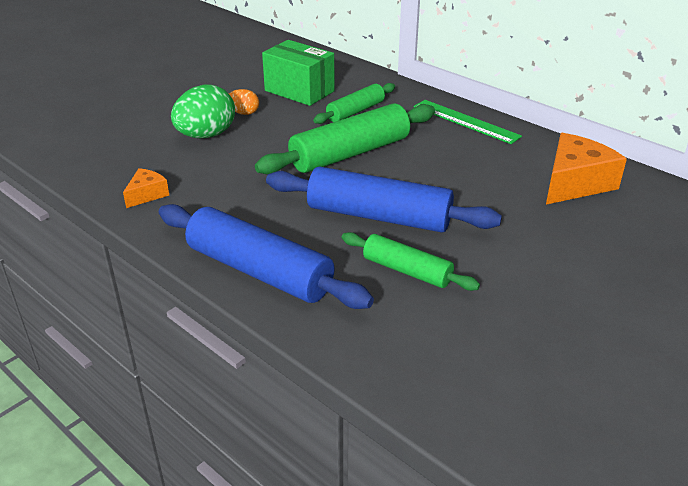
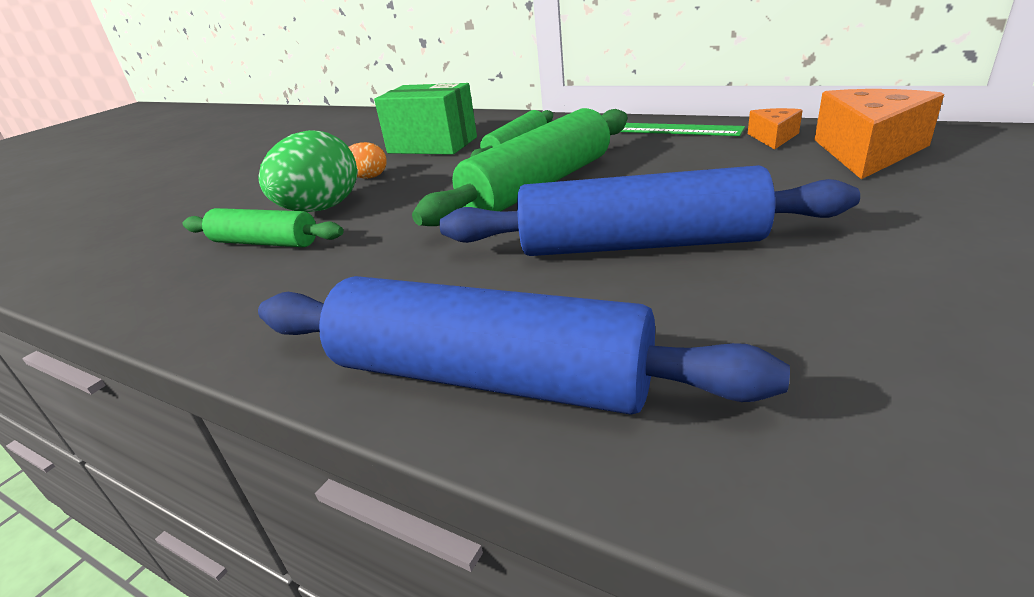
camera: 10 degrees left, 5 degrees down
orange cheese [123,168,169,208] -> orange cheese moved to [748,108,803,149]
green rolling pin [342,232,480,291] -> green rolling pin moved to [183,208,343,247]

